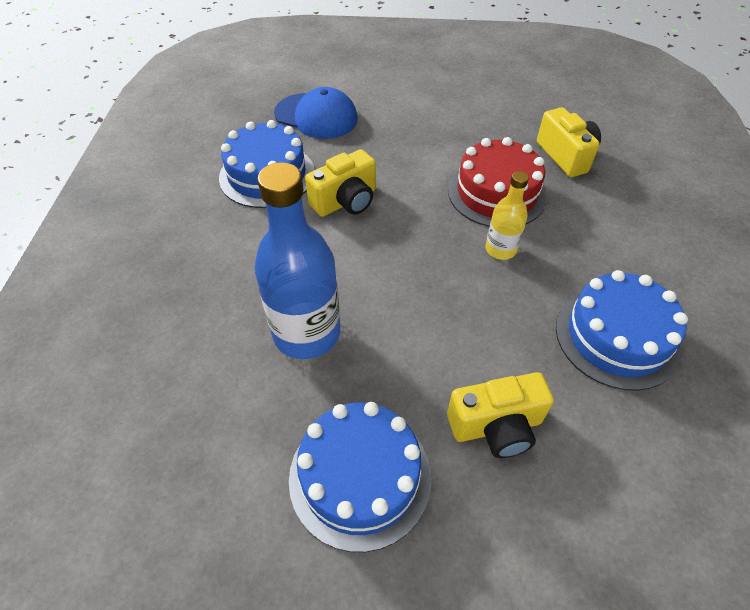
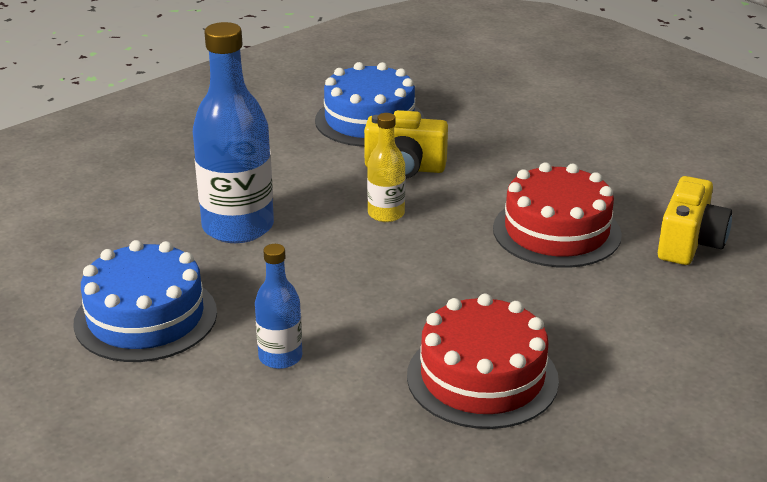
camera: 45 degrees right, 20 degrees down
blue cap [274,87,358,139] -> none
yellow camera [447,372,554,458] -> blue bottle [255,244,302,369]
yellow bottle [485,171,529,260] -> yellow bottle moved to [367,113,406,222]
blue cake [556,270,688,391] -> red cake [407,294,559,429]

